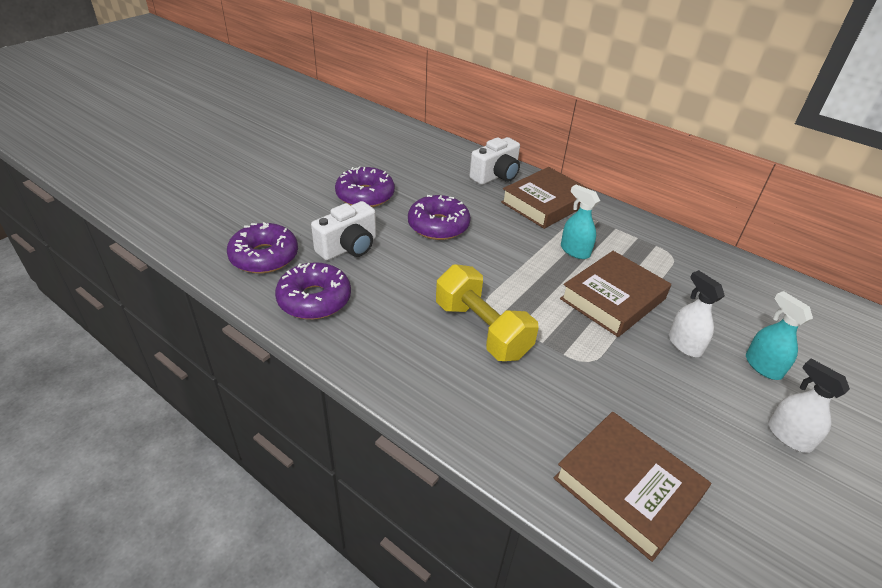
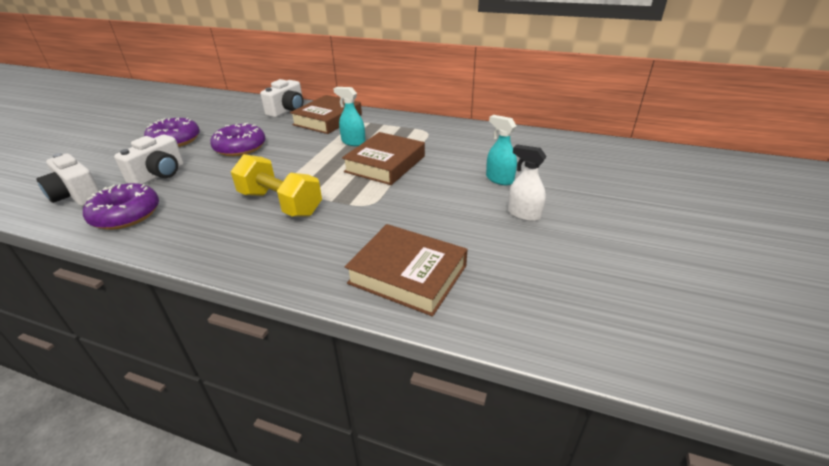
camera: 15 degrees left, 5 degrees down
purple donut [227,222,298,274] -> white camera [37,153,100,206]
white spray bottle [669,270,725,357] -> none

